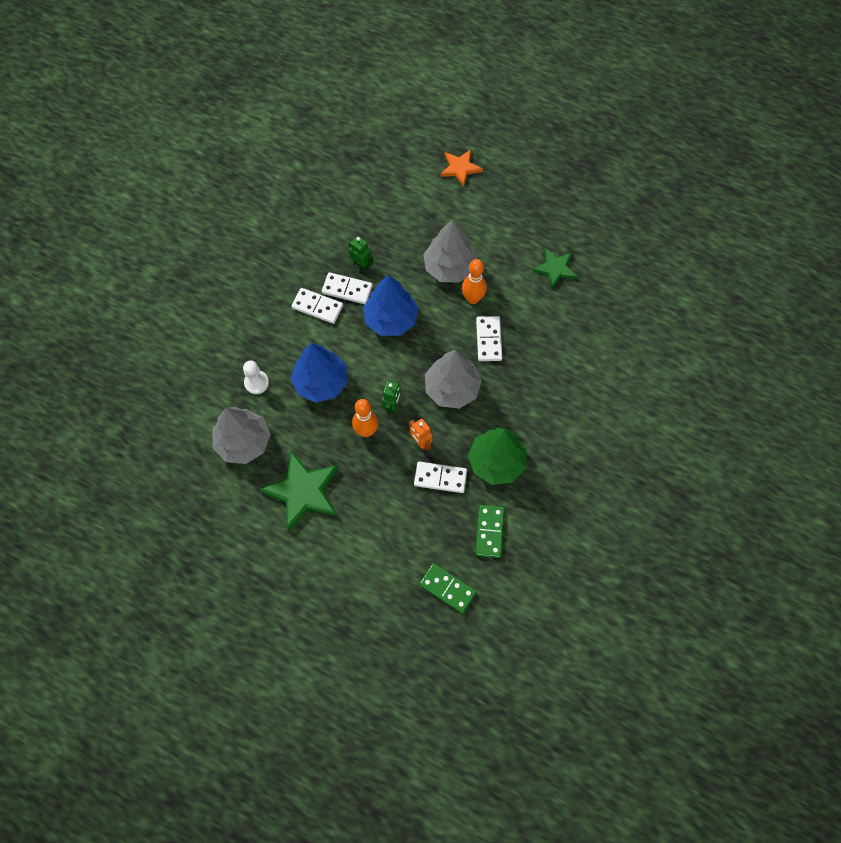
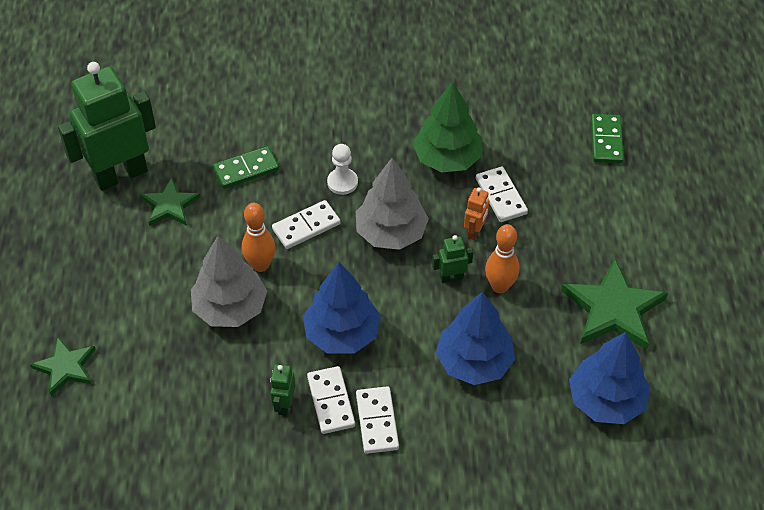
camera: 120 degrees left, 15 degrees down
grey tree [212,407,271,464] -> blue tree [569,332,650,424]
white pawn [243,361,269,394] -> white pawn moved to [327,144,358,195]
orange star [440,150,483,187] -> green star [30,337,96,396]
green domino [475,505,505,558] -> green domino moved to [213,146,279,189]
none -> green robot [58,62,156,191]

